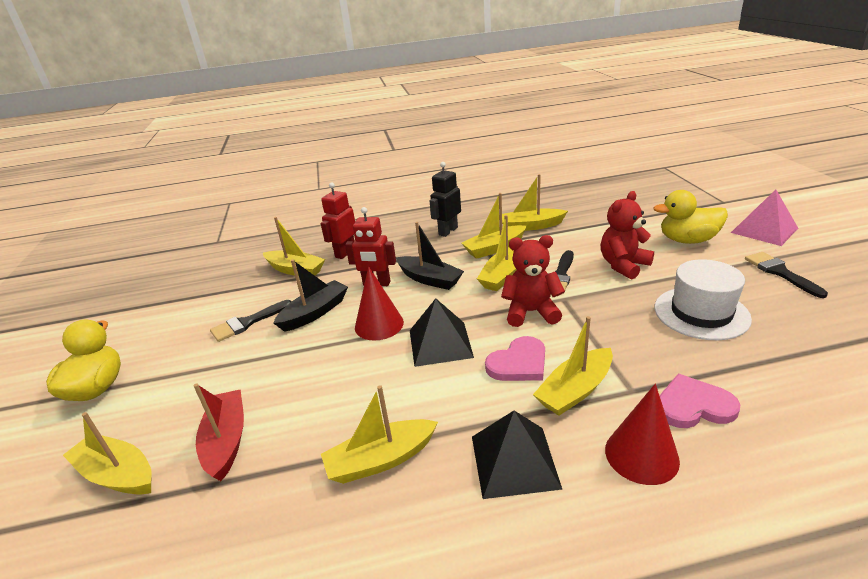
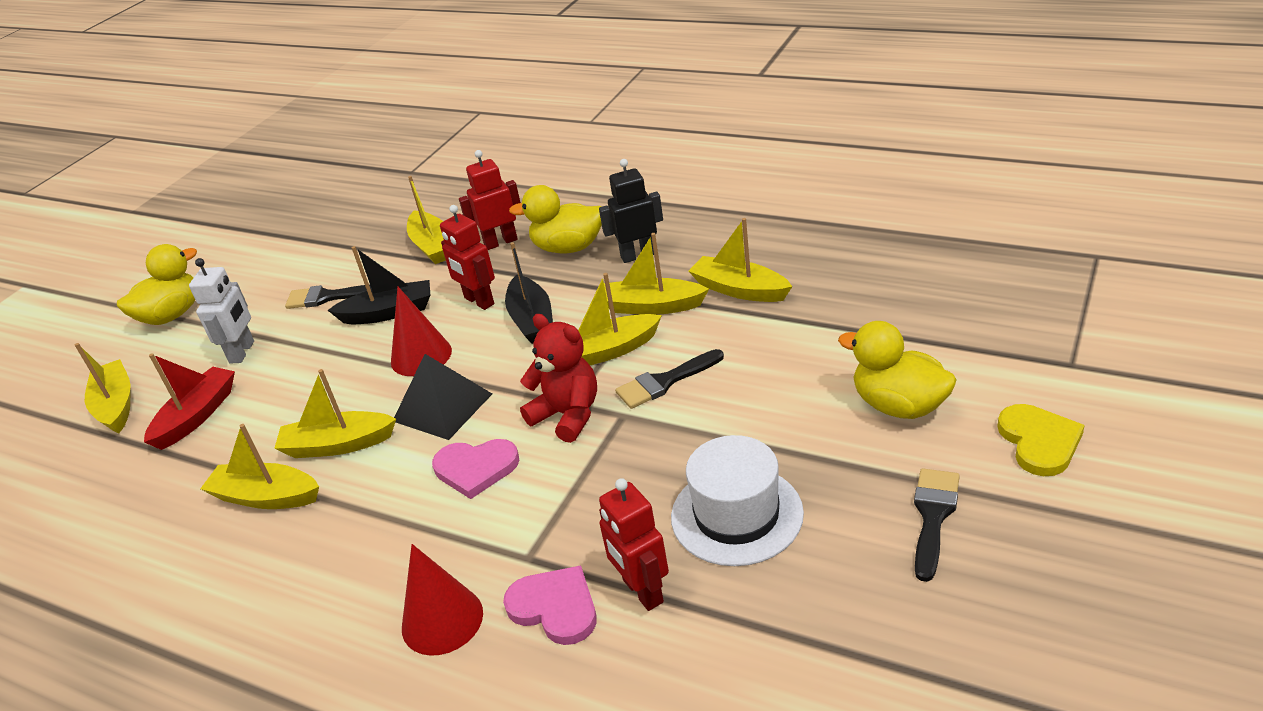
camera: 40 degrees right, 5 degrees up
black pyramid [472,411,563,499] -> none
yellow boat [533,316,613,416] -> yellow boat moved to [274,369,396,458]
red teddy bear [601,191,654,279] -> none
pink pyramid [731,190,798,246] -> yellow heart [997,404,1085,476]
none -> white robot [189,258,254,364]
none -> yellow duck [509,185,602,253]
none -> red robot [599,478,669,611]

